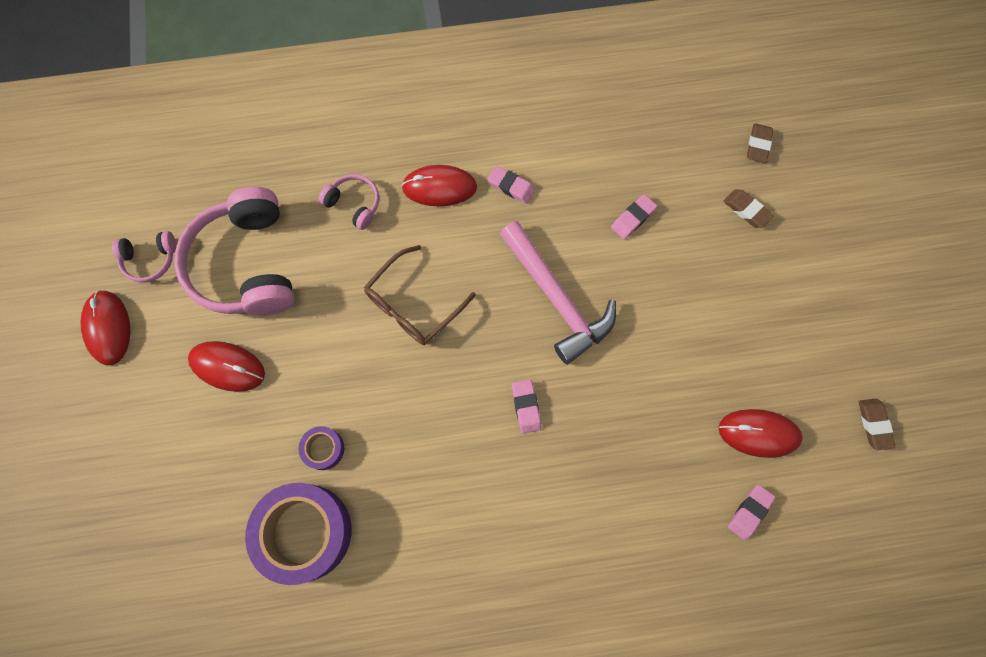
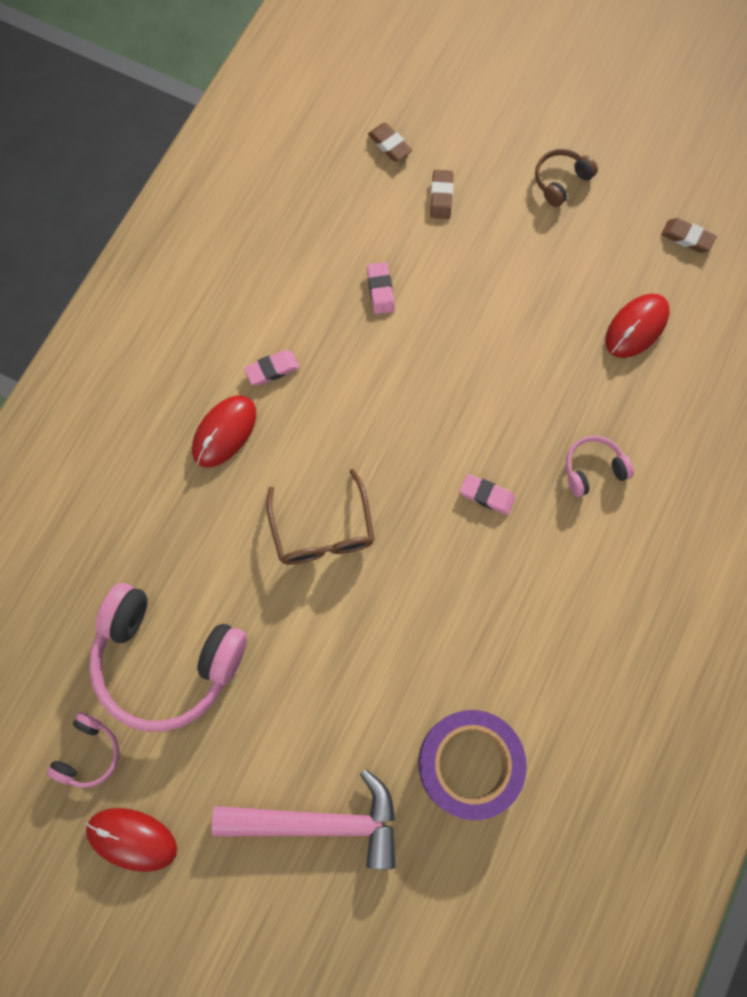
camera: 55 degrees left, 0 degrees up
red mouse [188,341,265,392] -> none
purple tape [299,426,344,470] -> none
pink headphones [319,174,379,230] -> pink headphones moved to [566,436,634,497]
pink hammer [500,221,616,365] -> pink hammer moved to [212,769,396,870]
brown eraser [724,190,774,228] -> brown eraser turned 75 degrees counterclockwise [430,170,453,219]
pink eraser [728,485,775,540] -> none
none -> brown headphones [535,149,598,207]

